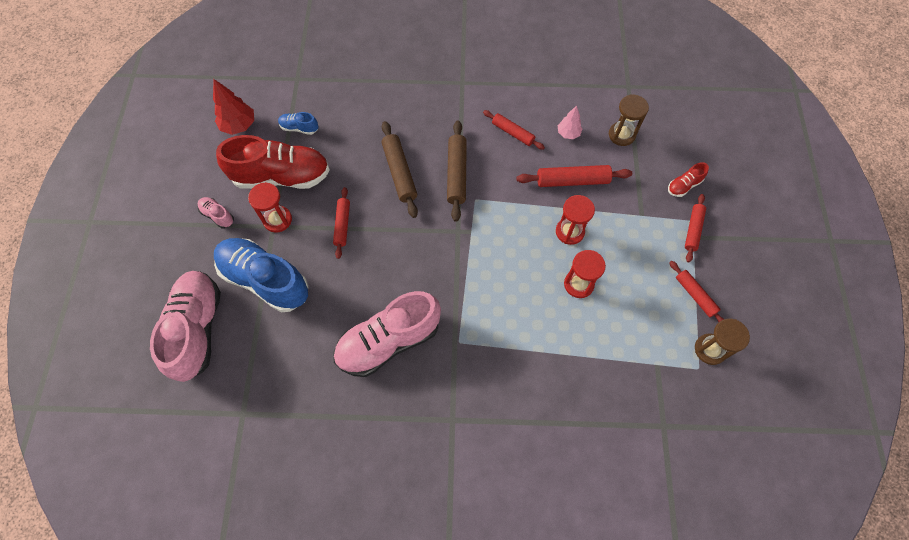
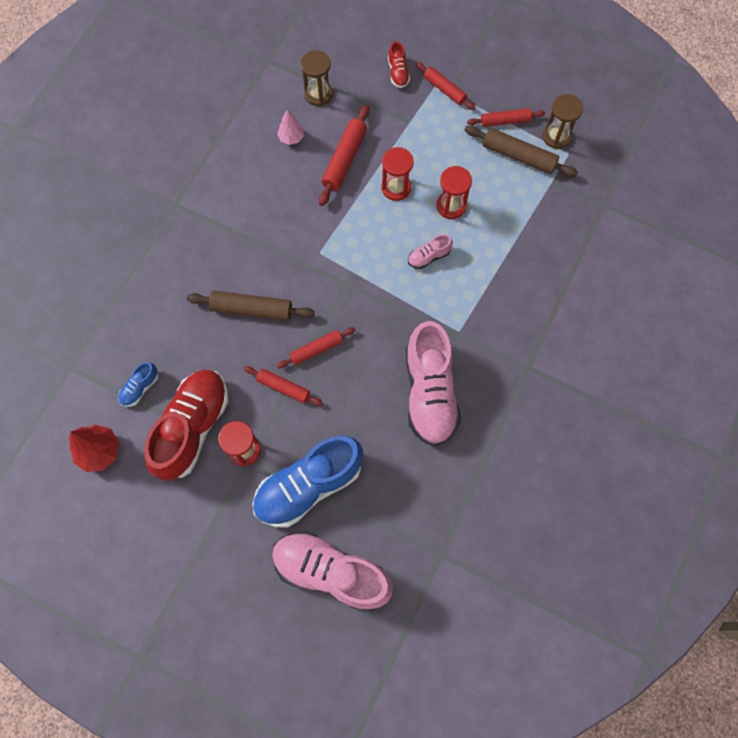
camera: 65 degrees left, 5 degrees up
pink shoe [198,197,234,229] -> pink shoe moved to [408,234,453,269]
brown rolling pin [447,121,467,222] -> brown rolling pin moved to [465,125,578,177]
red rolling pin [483,110,545,150] -> red rolling pin moved to [277,327,355,368]

